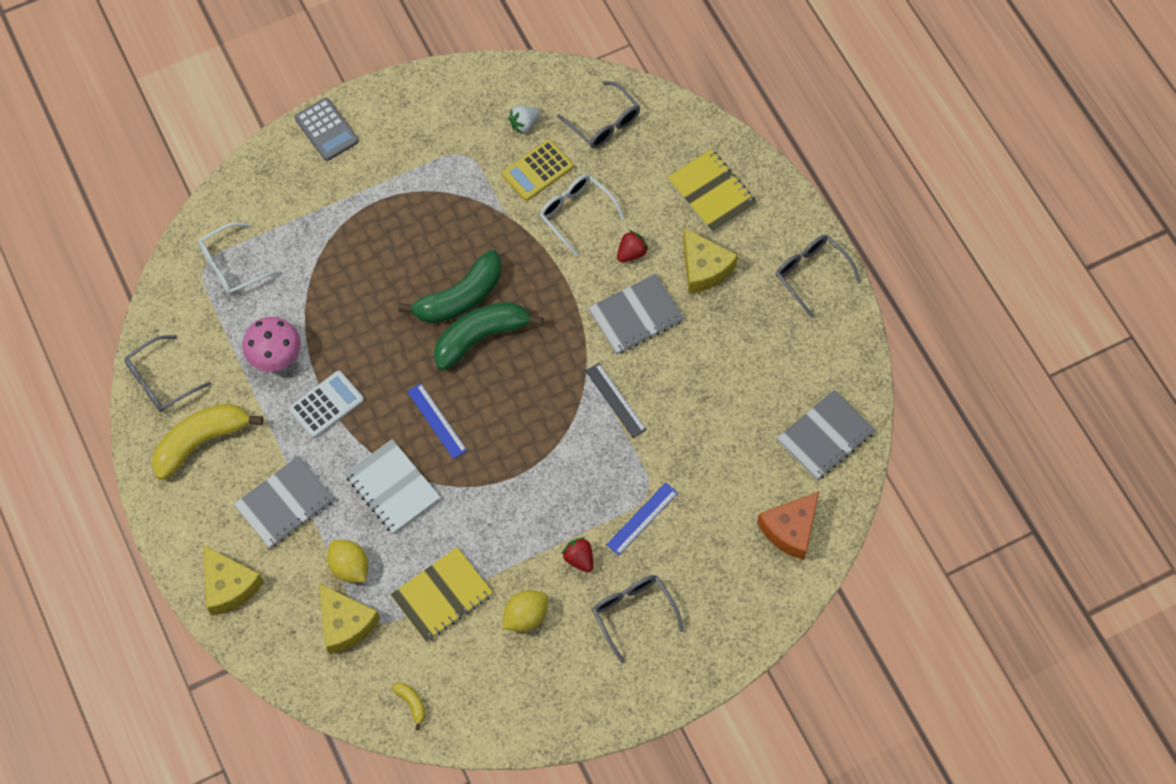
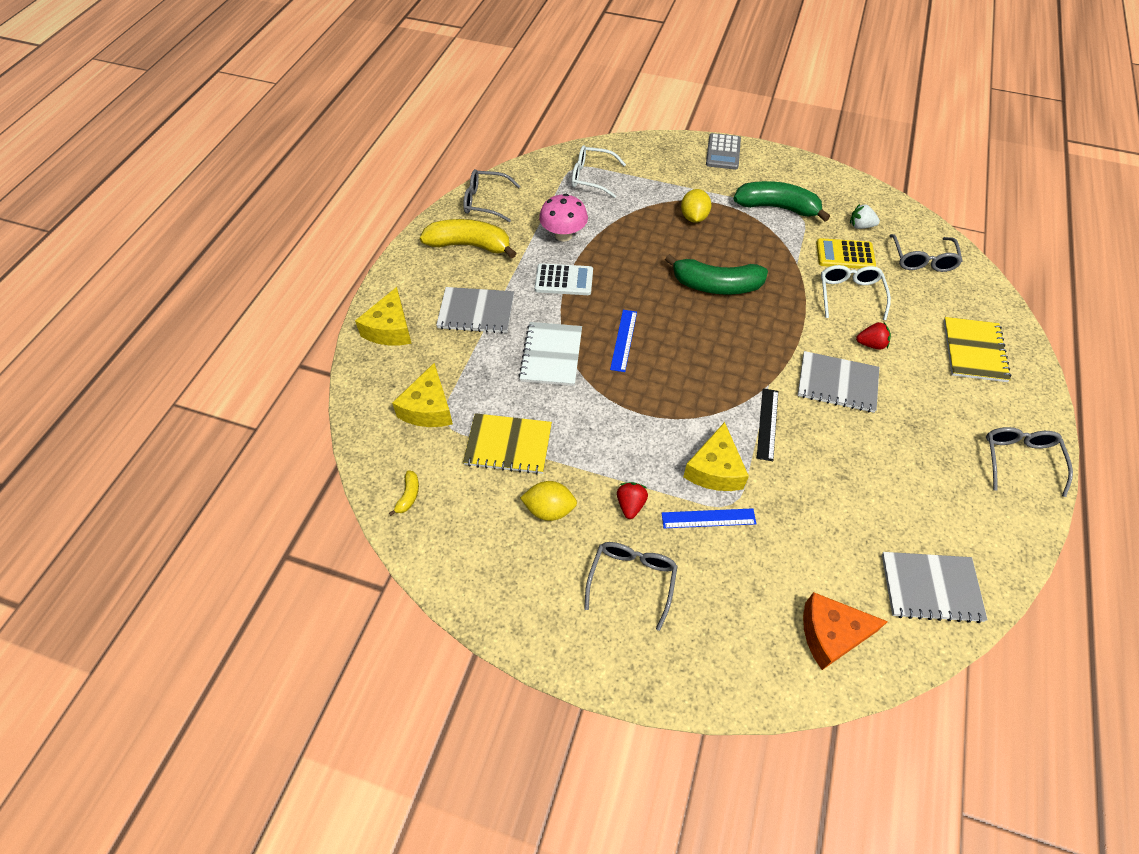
camera: 45 degrees right, 10 degrees down
yellow lemon [327,540,368,583] -> yellow lemon moved to [681,189,711,223]
green banana [434,302,543,370] -> green banana moved to [734,181,830,221]
yellow cheese [683,228,738,293] -> yellow cheese moved to [683,422,749,491]

